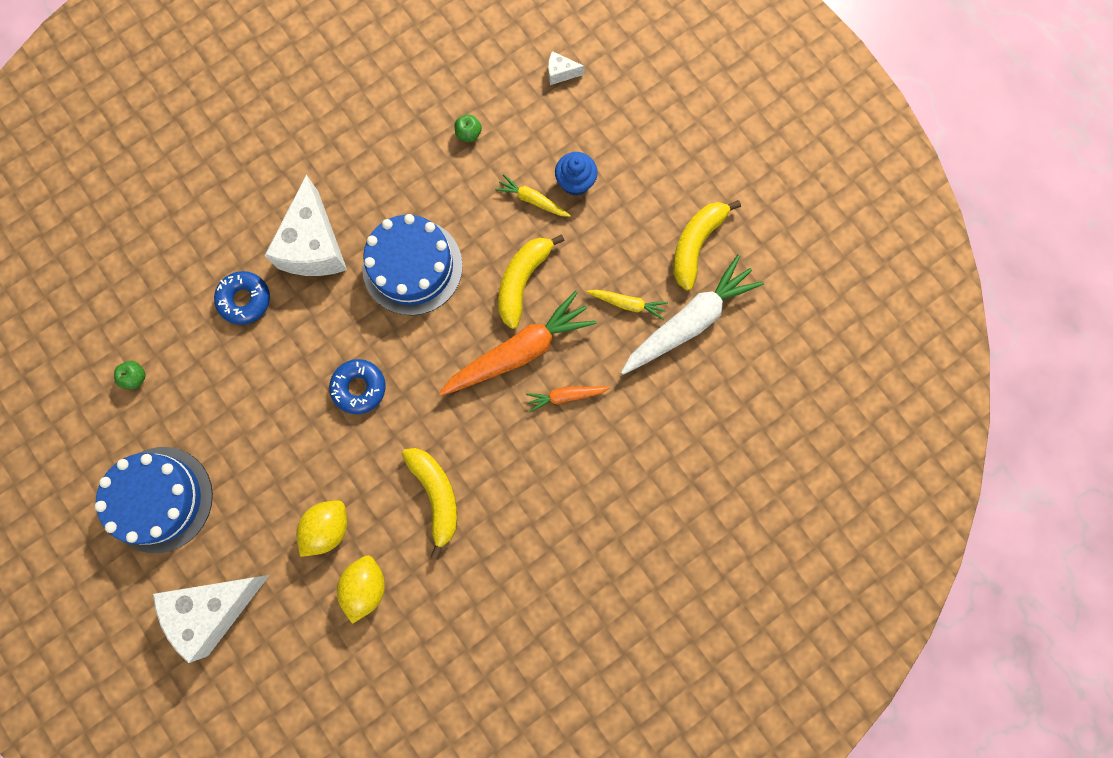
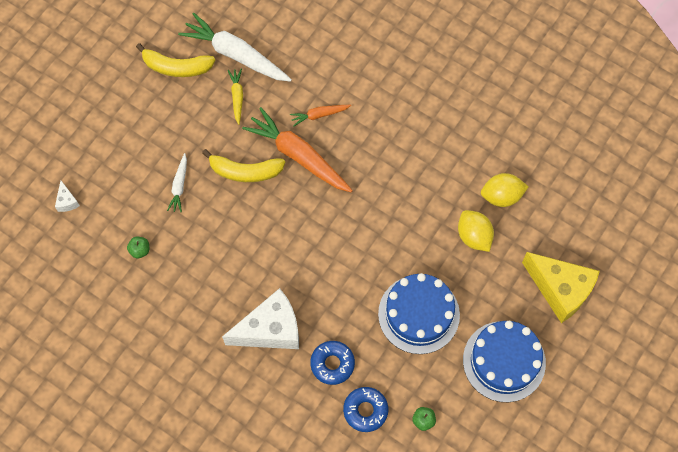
camera: 110 degrees left, 10 degrees down
white cheese [153,575,269,663] -> yellow cheese [522,252,600,323]
yellow lemon [296,500,347,557] -> yellow lemon turned 45 degrees clockwise [458,210,494,252]
blue donut [329,359,386,414] -> blue donut moved to [343,387,388,432]
blue cake [362,214,463,315] -> blue cake moved to [378,273,460,354]
yellow banana [402,448,457,560] -> none
yellow carrot [495,174,571,217] -> white carrot [167,153,187,212]
orange carrot [526,386,610,412] -> orange carrot turned 105 degrees clockwise [290,105,351,126]
blue cupcake [555,152,598,196] -> none

